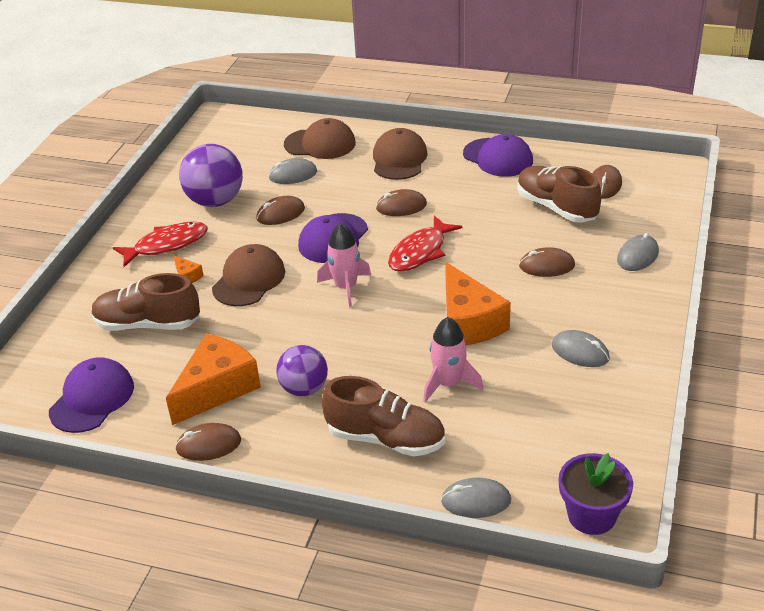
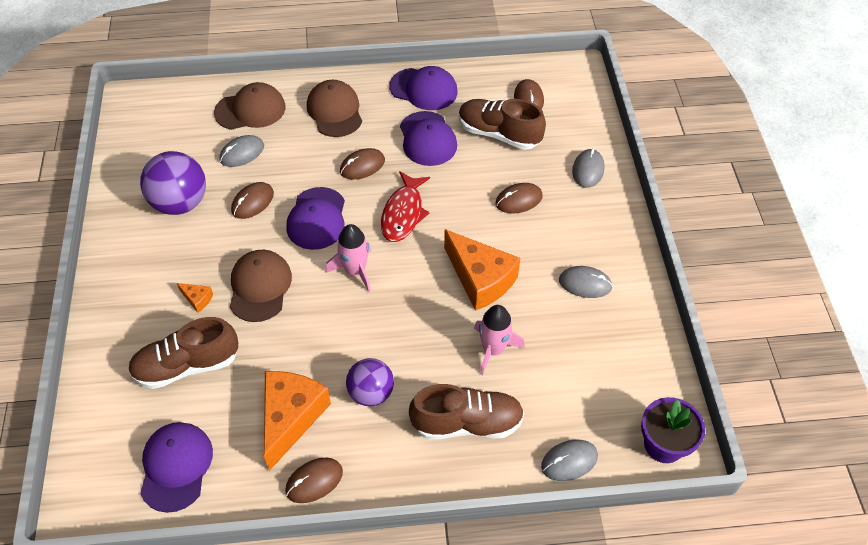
camera: 25 degrees left, 15 degrees up
red fish [113,222,208,267] -> none
none -> purple cap [400,111,457,166]

